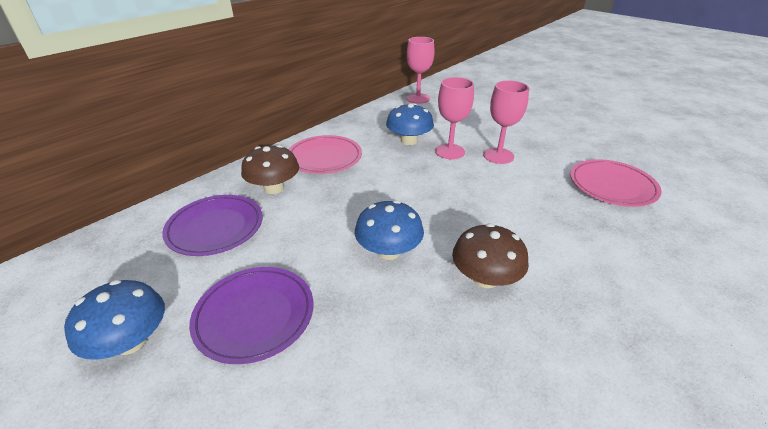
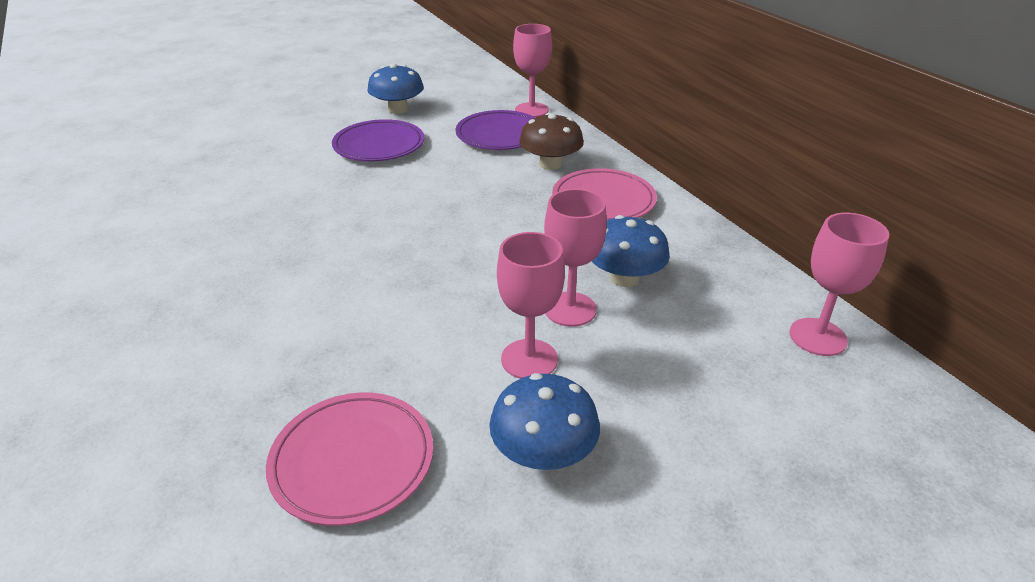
camera: 110 degrees right, 0 degrees up
blue mushroom [355,200,424,260] -> blue mushroom moved to [489,373,600,470]
brown mushroom [452,223,529,288] -> none
none -> pink goblet [513,24,552,117]

